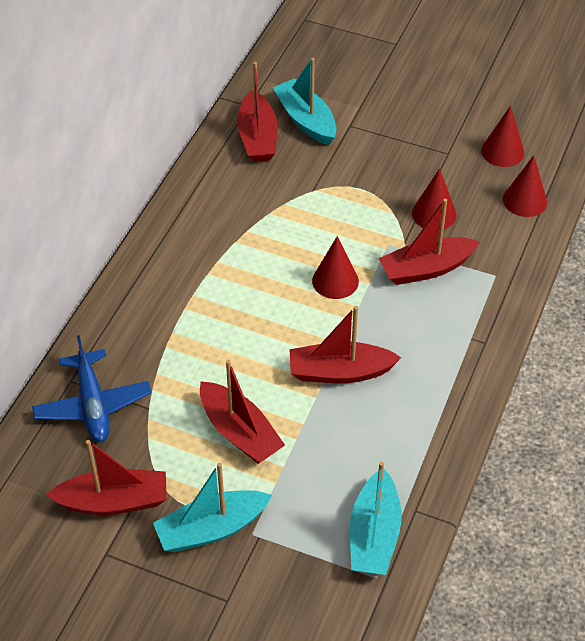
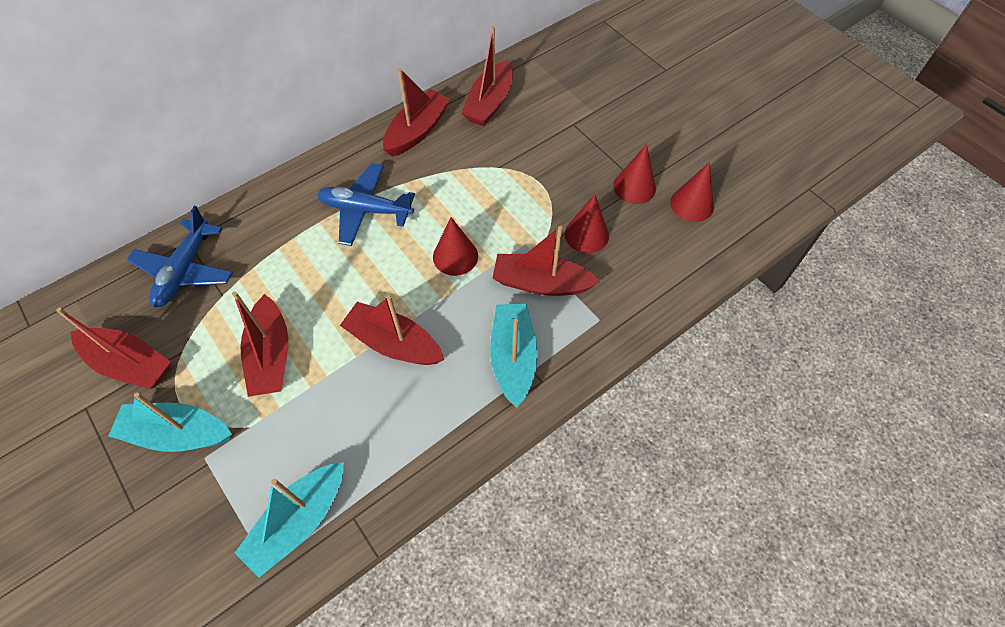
camera: 30 degrees right, 10 degrees up
turquoise boat [272,58,336,145] -> turquoise boat moved to [490,304,538,408]
red cone [503,155,547,217] -> red cone moved to [613,144,656,204]
none -> blue plane [317,163,415,246]
none -> red boat [383,68,450,157]

